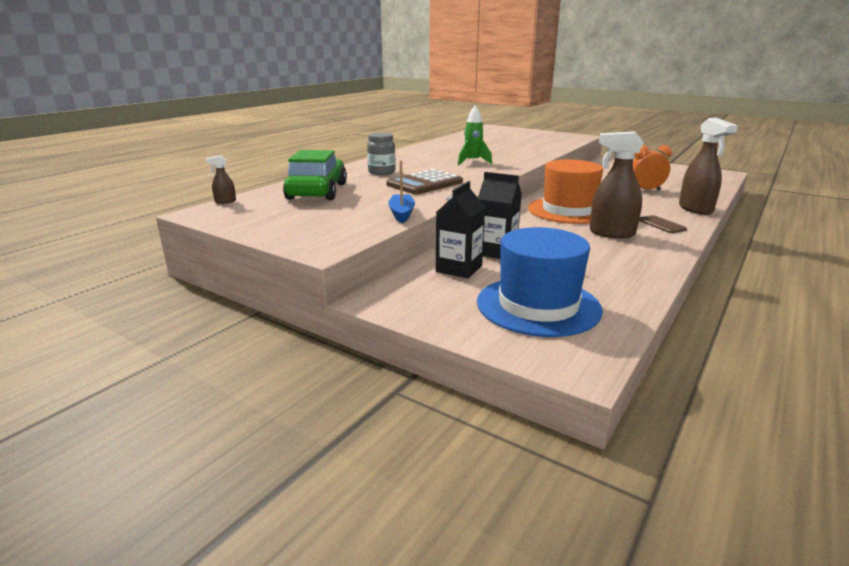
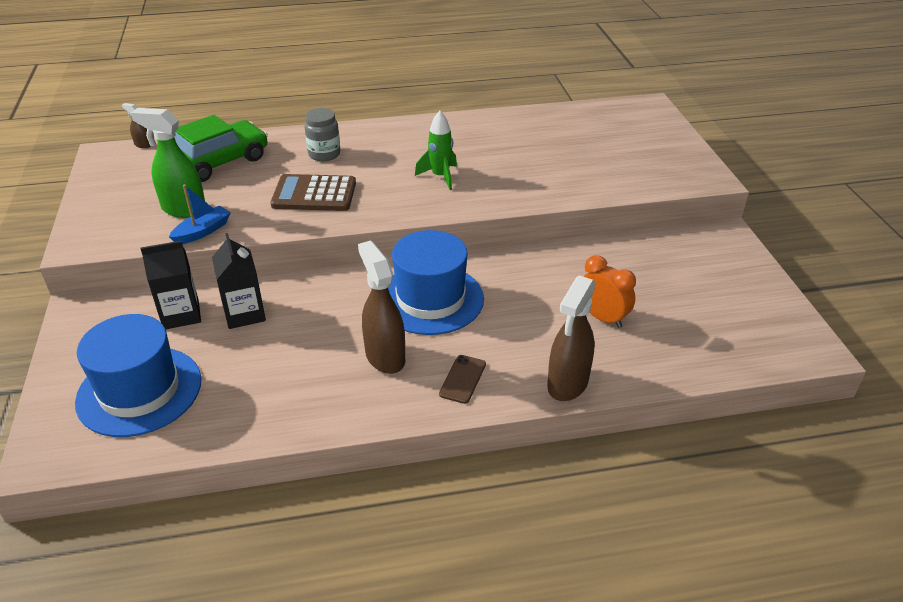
camera: 45 degrees right, 15 degrees up
orange hat [528,160,603,224] -> blue hat [388,230,484,335]
none -> green spray bottle [131,108,205,218]

